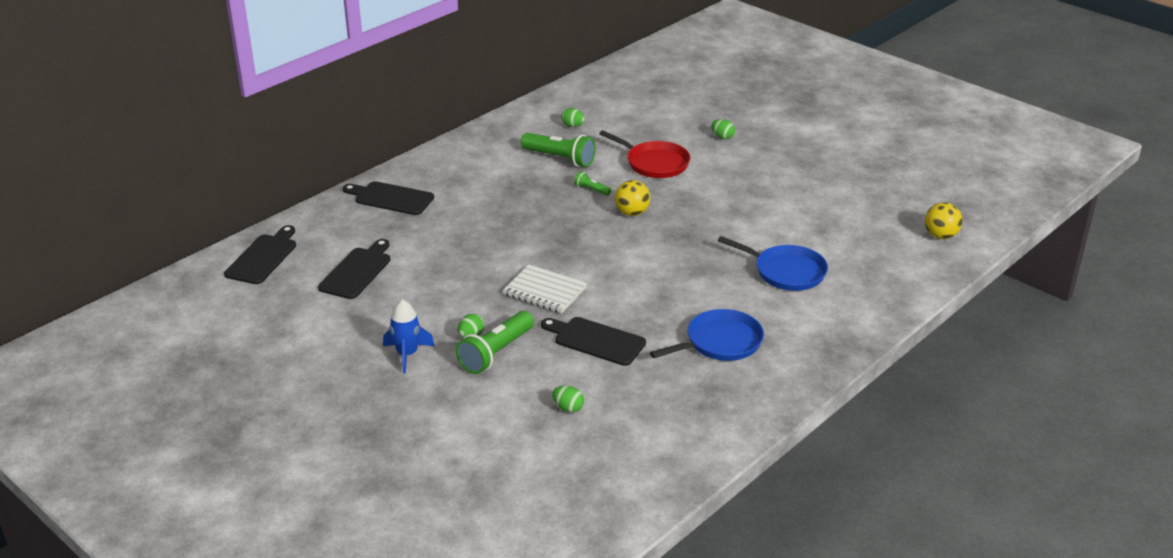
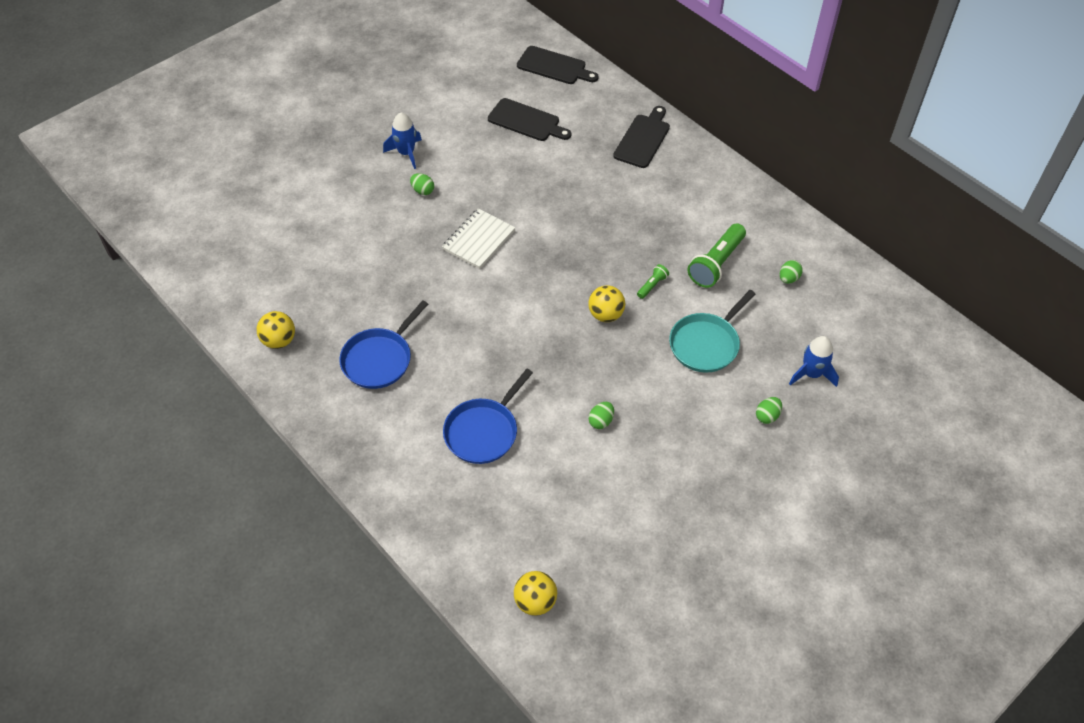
camera: 95 degrees right, 20 degrees up
green flashlight [456,311,534,374] -> none
black cutting board [541,317,646,366] -> none
green egg [552,386,584,413] -> green egg moved to [588,402,614,429]
red pan [599,130,690,178] -> turquoise pan [669,290,755,373]
blue pan [650,309,764,361] -> blue pan turned 60 degrees clockwise [339,300,428,389]
none -> yellow ball [257,311,295,349]
none -> blue rocket [789,336,839,387]

